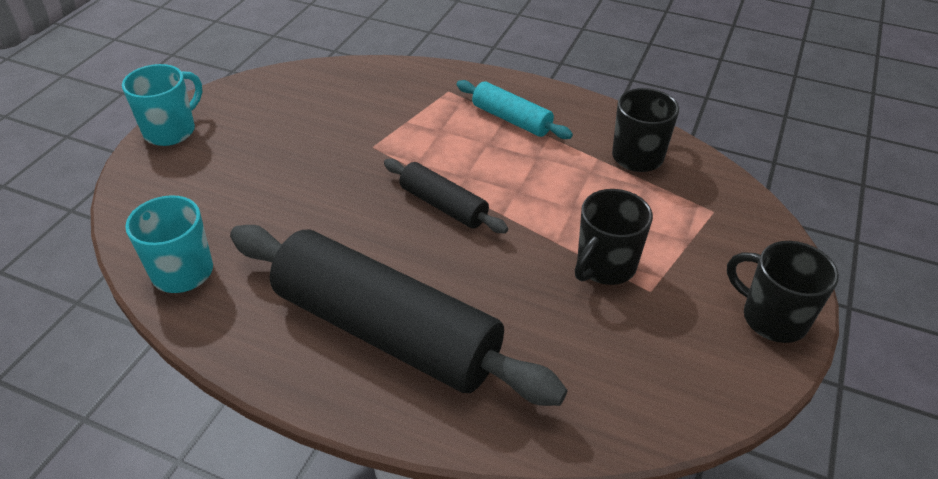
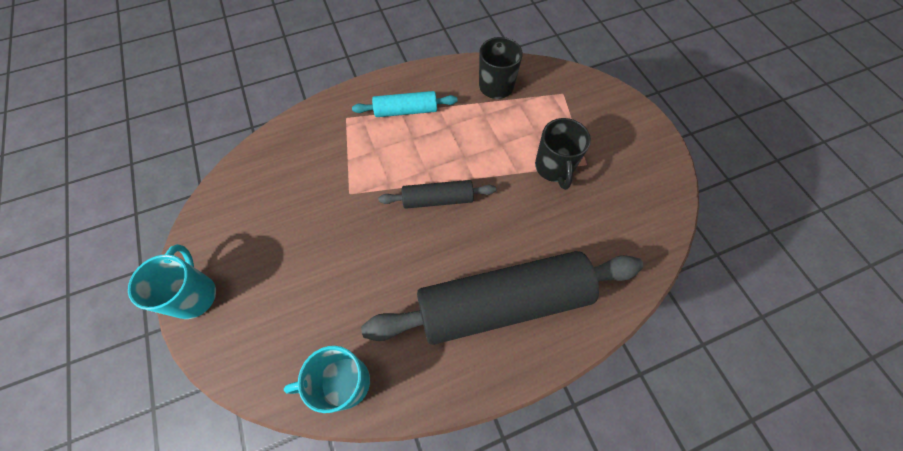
camera: 45 degrees left, 20 degrees up
black mug [727,241,839,343] -> none

